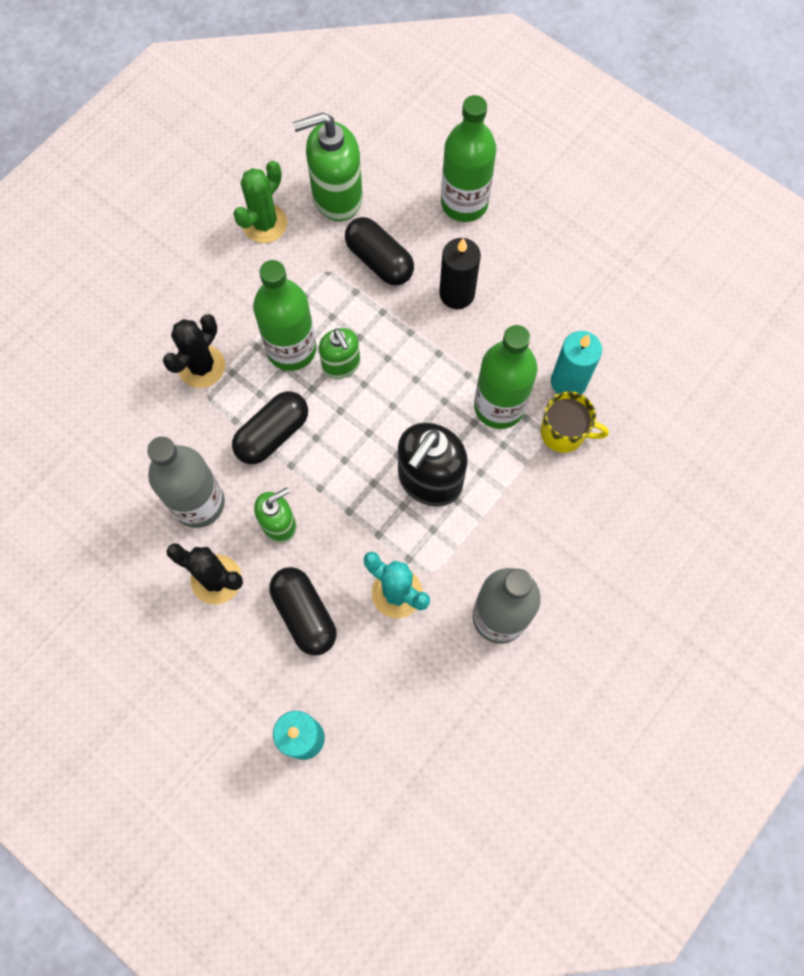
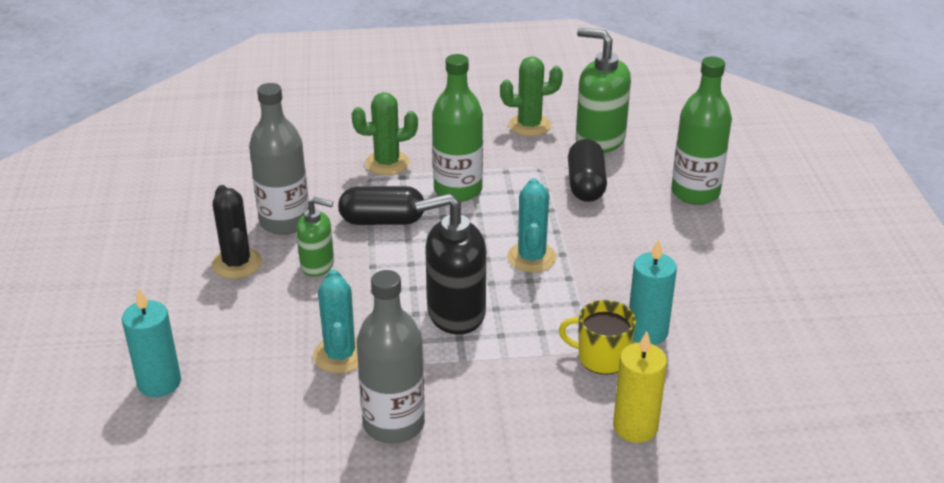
camera: 45 degrees right, 35 degrees down
black cactus [163,314,225,388] -> green cactus [352,92,418,175]
black capsule [270,567,336,655] -> none
green soap dispenser [319,328,360,379] -> none
black candle [439,238,481,309] -> none
green bottle [474,325,538,429] -> none
yellow mug [541,391,609,453] -> yellow mug turned 135 degrees clockwise [559,300,636,375]
none -> turquoise cactus [507,178,557,273]
none -> yellow candle [613,331,667,443]

